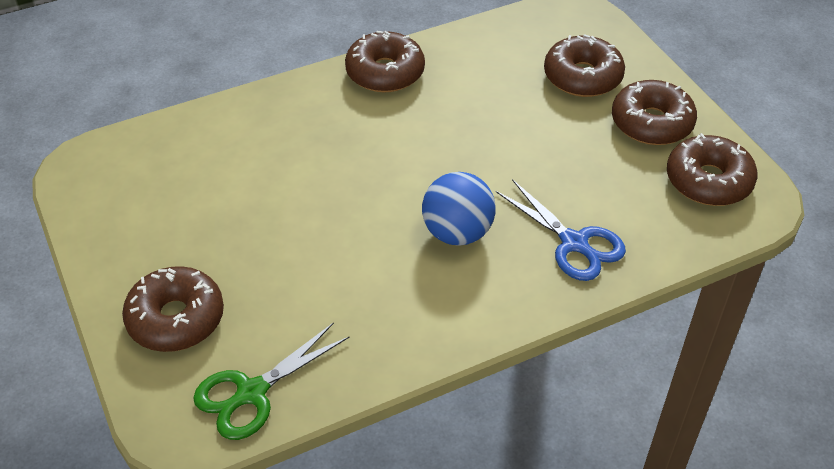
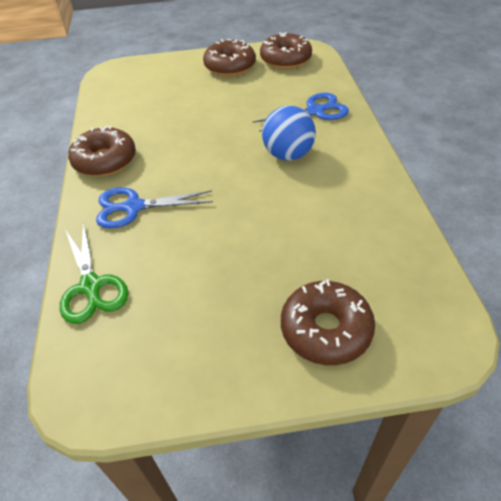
camera: 70 degrees left, 0 degrees up
green scissors [193,322,349,440] -> green scissors moved to [60,222,128,324]
brown donut [544,34,625,97] -> none
none -> blue scissors [96,187,213,229]

